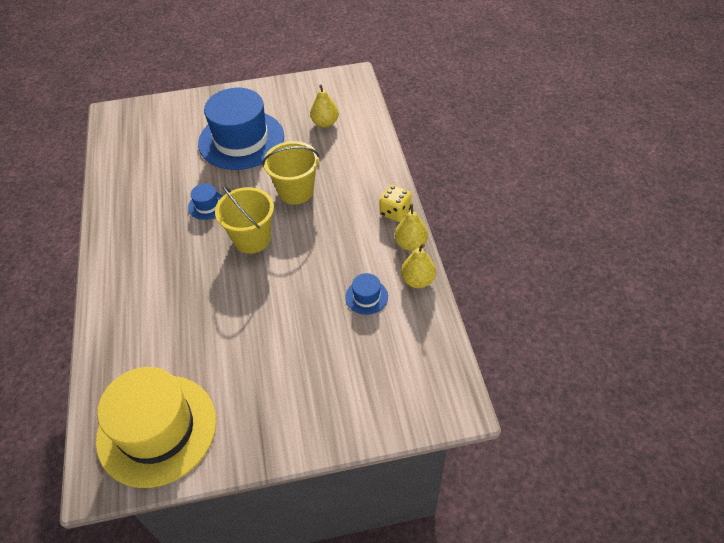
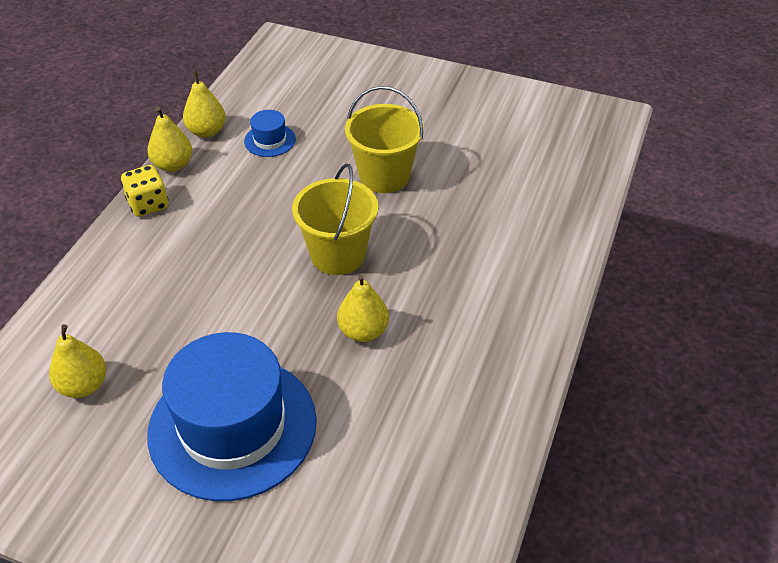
camera: 150 degrees left, 5 degrees down
yellow hat [96,367,216,488] -> none
blue hat [188,184,223,220] -> yellow pear [337,274,389,342]
yellow bucket [262,141,320,205] -> yellow bucket moved to [345,86,424,193]

